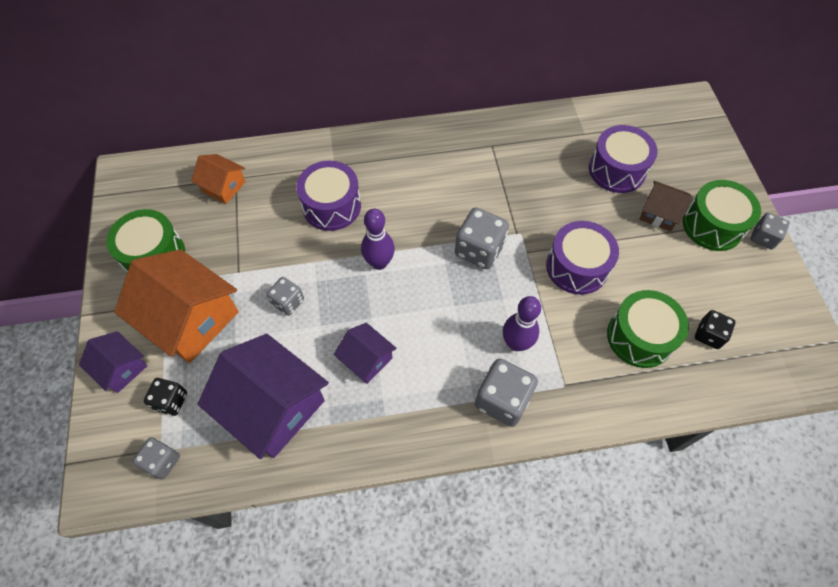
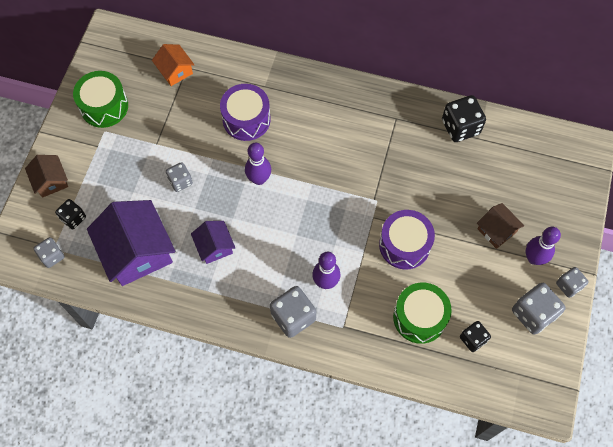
camera: 25 degrees right, 5 degrees up
purple house [79,331,147,393] -> brown house [25,155,68,198]
orange house [114,249,239,363] -> none
grey dice [455,208,509,269] -> grey dice moved to [512,283,566,334]
purple drum [589,125,657,193] -> none
green drum [683,180,761,251] -> purple bowling pin [526,227,561,265]
none -> black dice [442,95,486,142]

